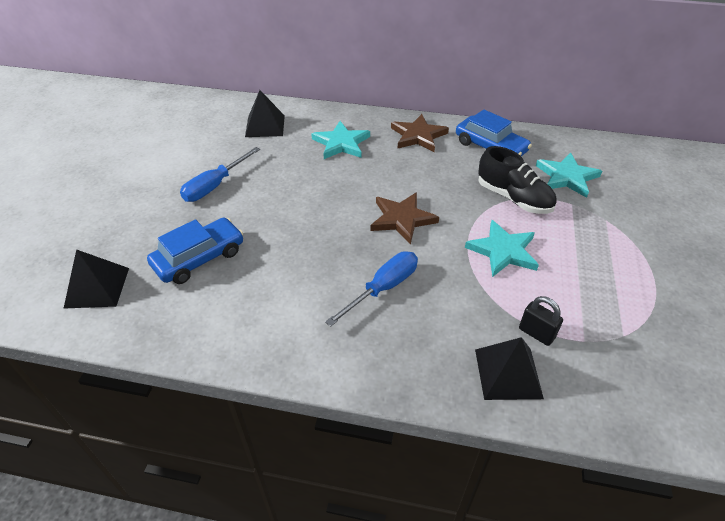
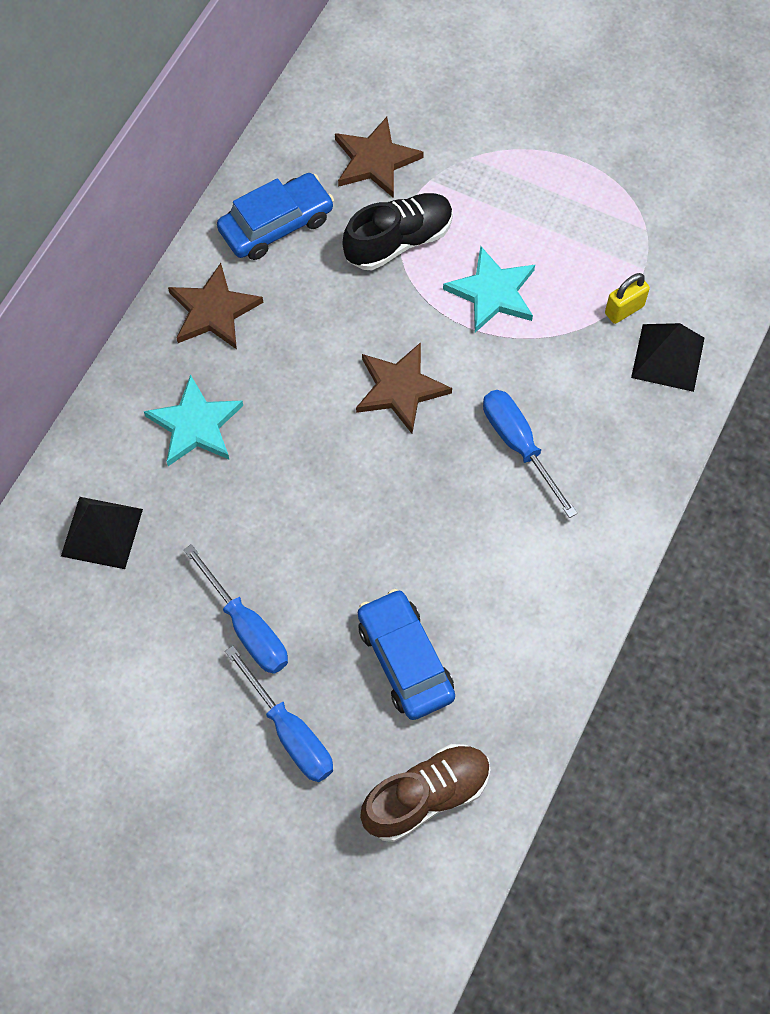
camera: 75 degrees left, 20 degrees up
black pyramid [63,249,129,309] -> brown shoe [360,744,490,842]
black padlock [519,296,563,346] -> yellow padlock [605,273,650,324]
turquoise star [536,152,602,198] -> brown star [335,117,424,198]
none -> blue screwdriver [225,646,333,782]

